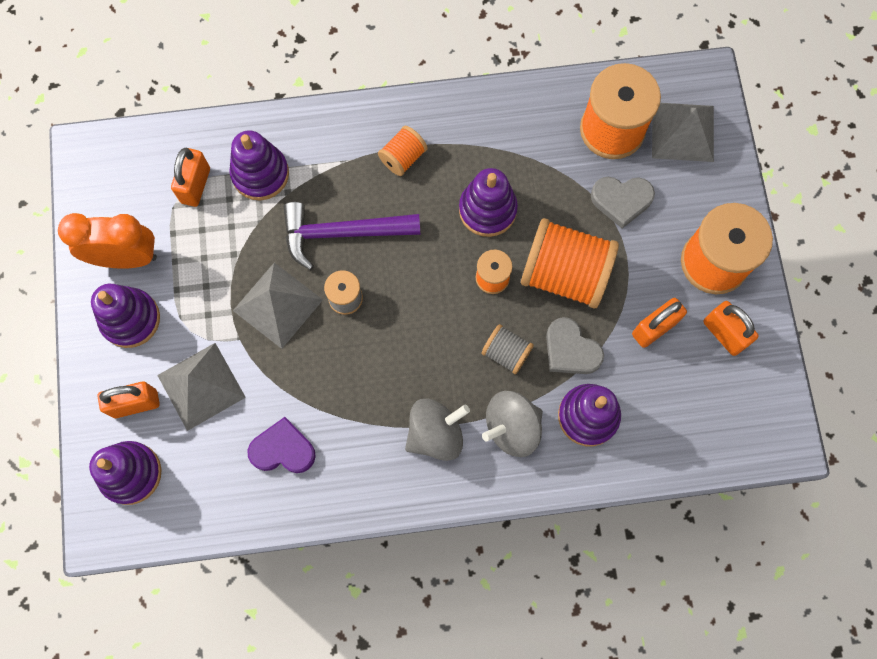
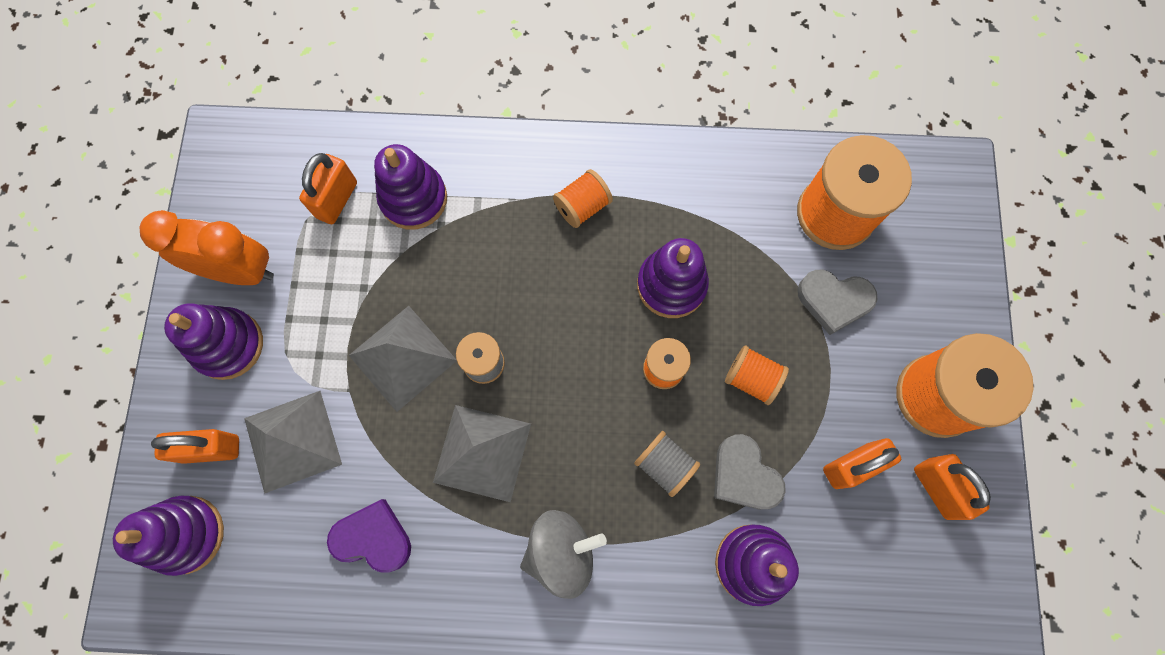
camera: 10 degrees right, 0 degrees up
purple hammer [284,202,420,270] -> none
grey spinning top [482,391,543,457] -> none
orange spool [521,218,619,308] -> orange spool [725,345,789,405], size x0.50
grey pyramid [652,103,714,162] -> grey pyramid moved to [433,405,531,502]

